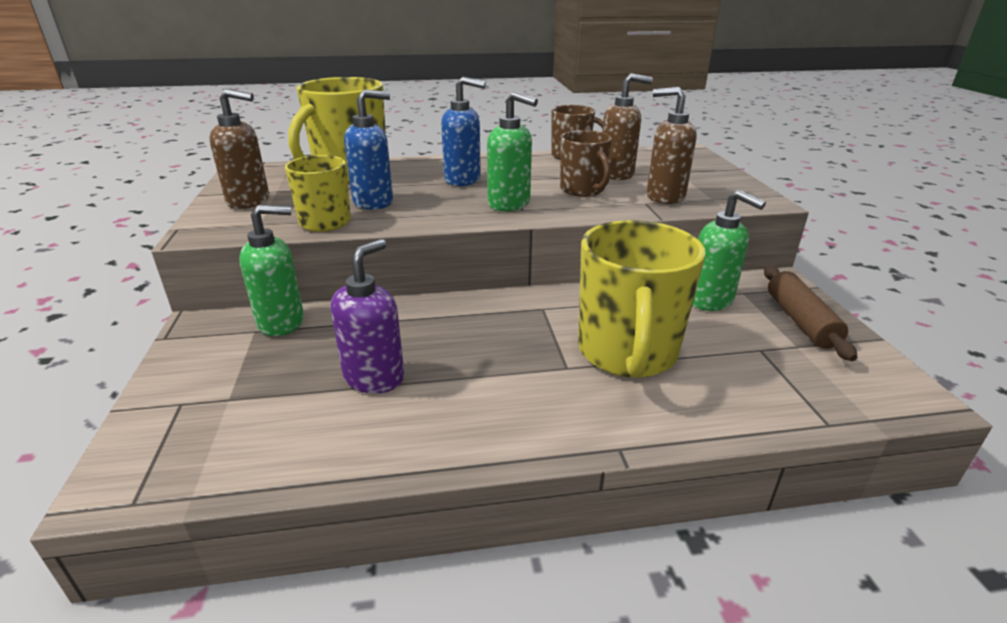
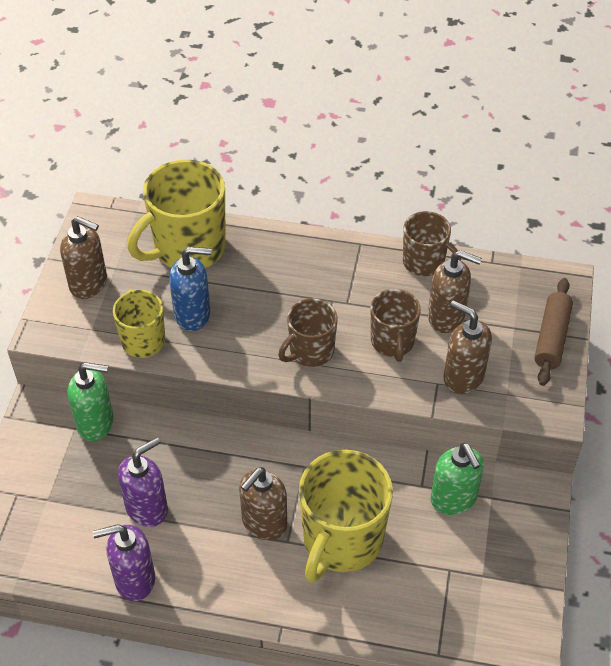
camera: 20 degrees right, 20 degrees up
blue soap dispenser [441,76,486,186] -> none
green soap dispenser [487,92,538,211] -> brown mug [278,298,338,367]
brown rolling pin [764,266,857,361] -> brown rolling pin moved to [534,278,573,386]
none -> purple soap dispenser [93,524,155,601]
none -> brown soap dispenser [239,467,287,540]

